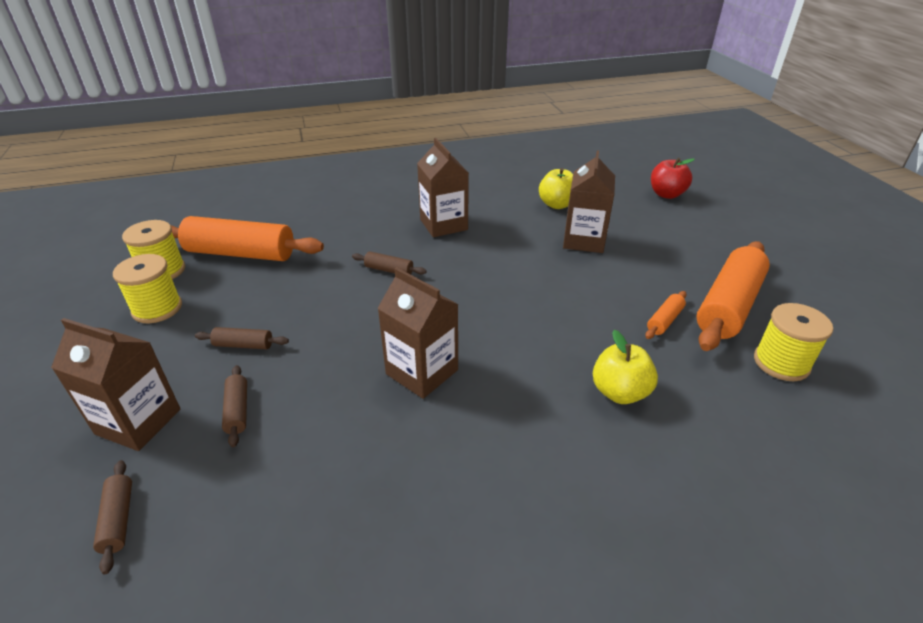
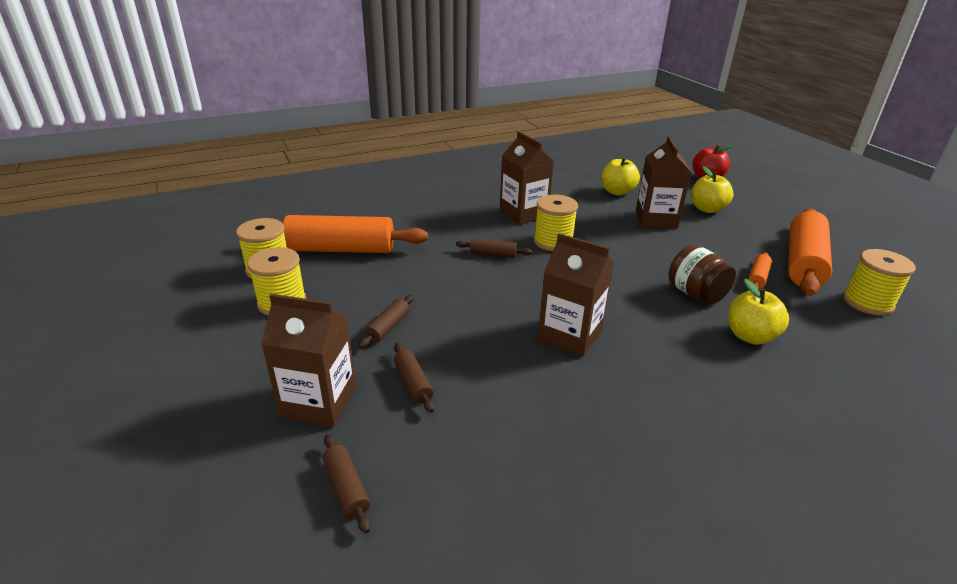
camera: 10 degrees left, 5 degrees down
brown rolling pin [195,327,289,349] -> brown rolling pin turned 60 degrees counterclockwise [359,295,413,348]
none -> yellow spool [534,195,578,251]
none -> brown jar [669,244,736,304]
none -> yellow apple [691,166,734,213]

